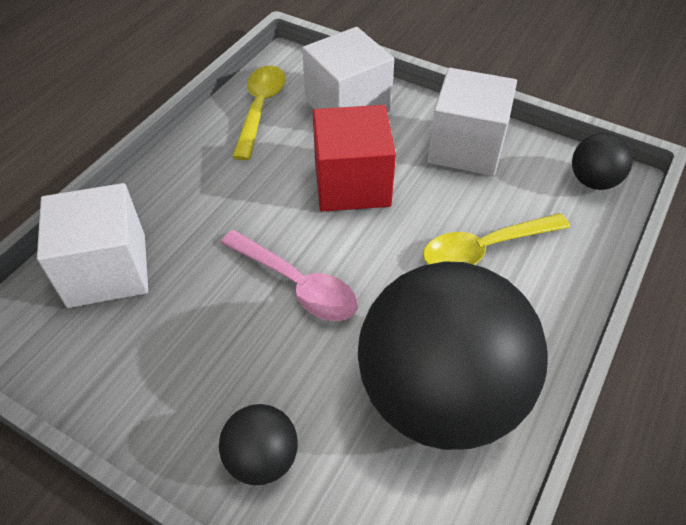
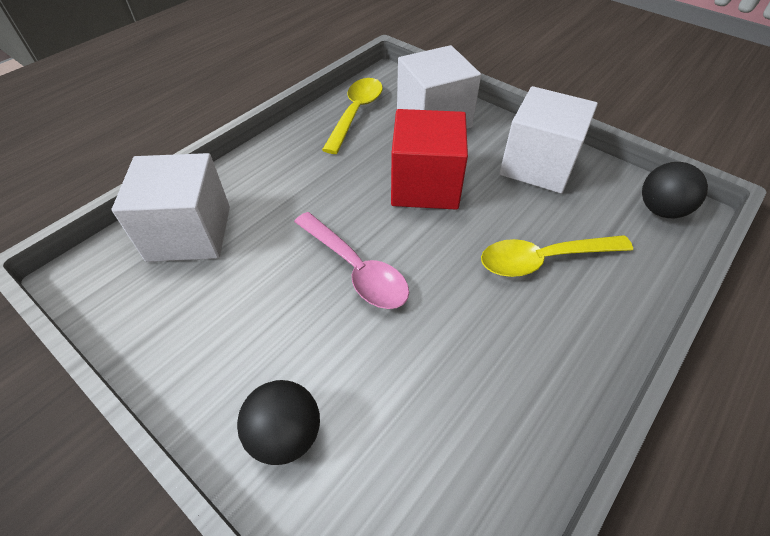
camera: 10 degrees right, 0 degrees up
black ball [358,261,548,450] -> none

